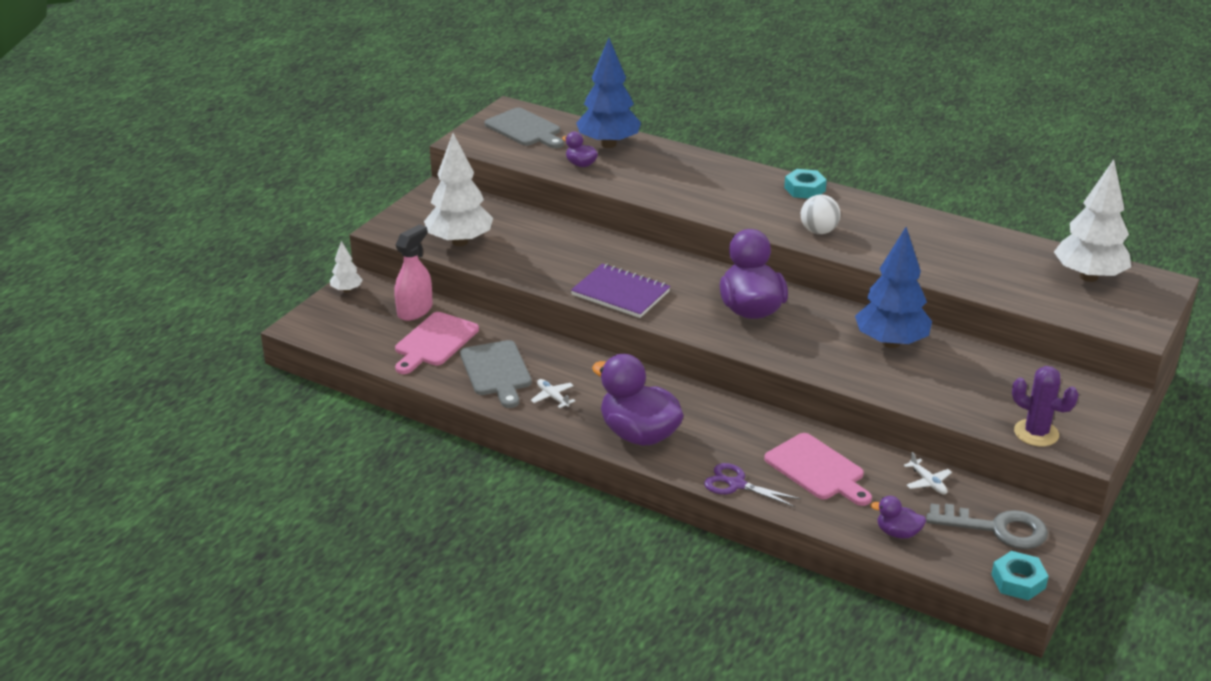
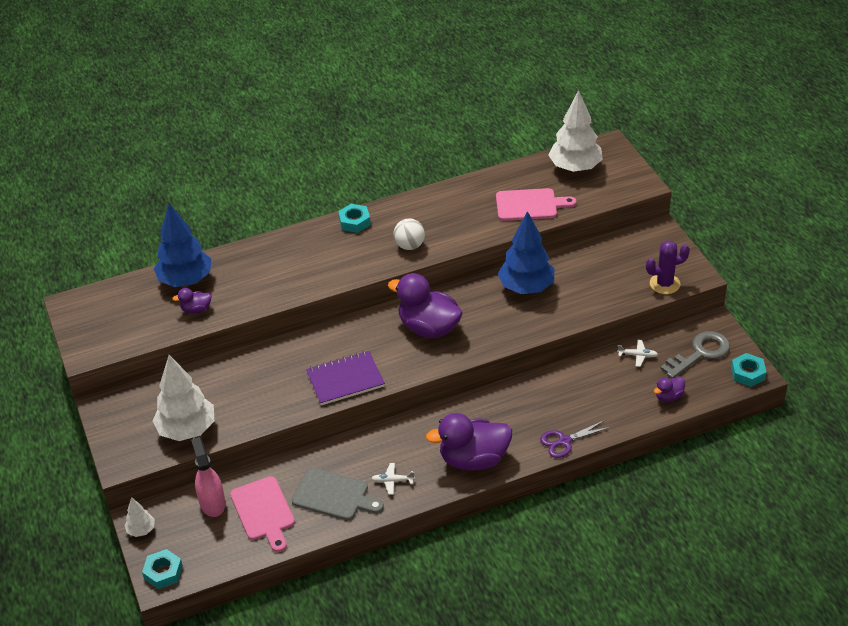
camera: 50 degrees left, 10 degrees up
grey cutting board [484,107,564,148] -> none
pink cutting board [764,433,872,506] -> pink cutting board moved to [496,188,576,221]
none -> turquoise nut [142,549,183,589]

